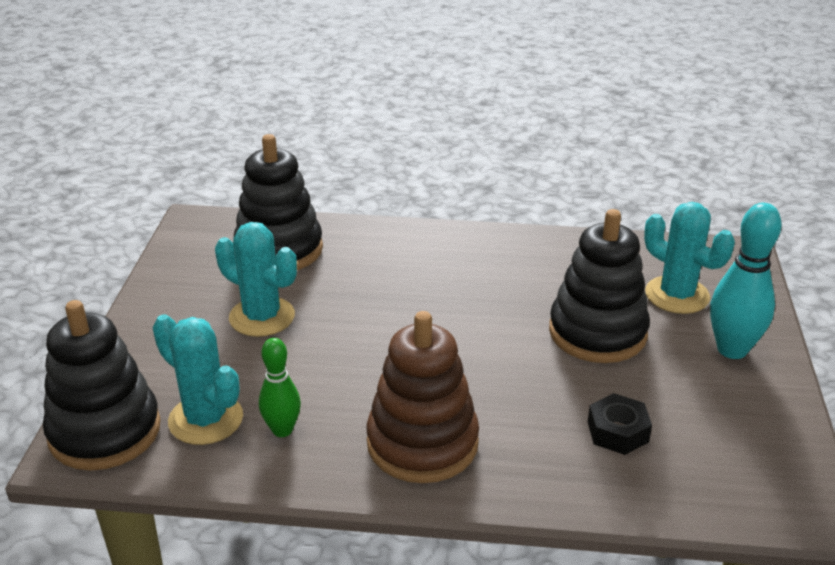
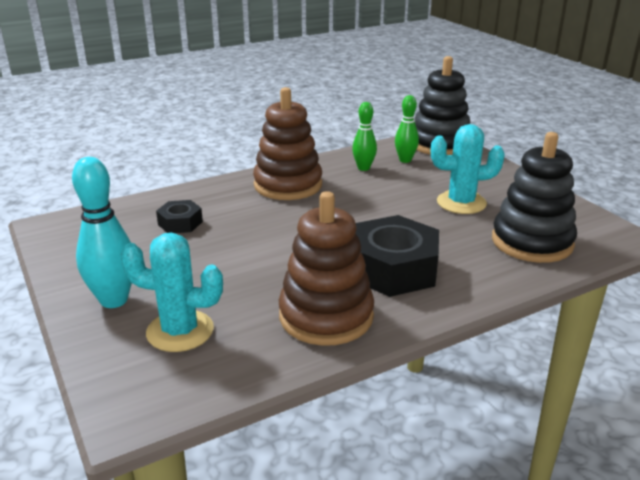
camera: 145 degrees right, 5 degrees down
turquoise cactus [153,314,243,445] -> green bowling pin [395,95,419,163]
black stacking toy [549,209,650,363] -> none
none -> brown stacking toy [279,191,374,346]
none -> black nut [355,215,439,297]

